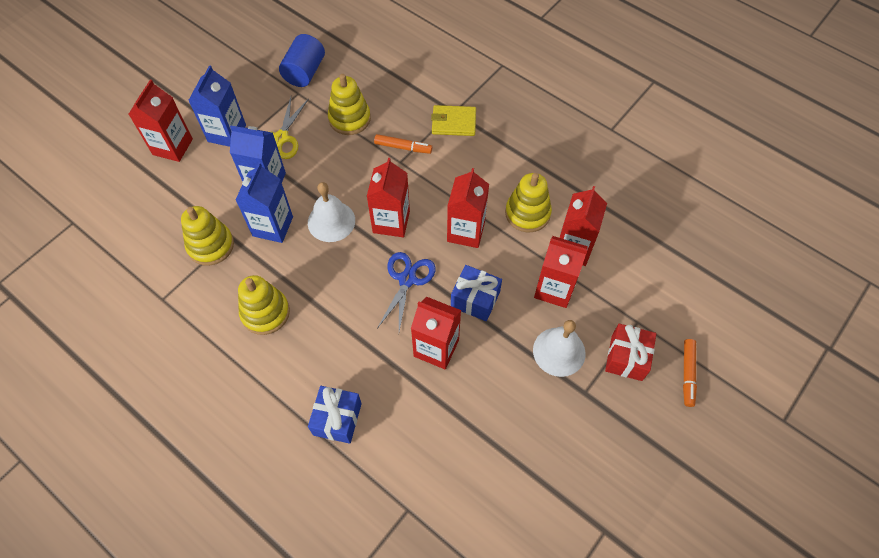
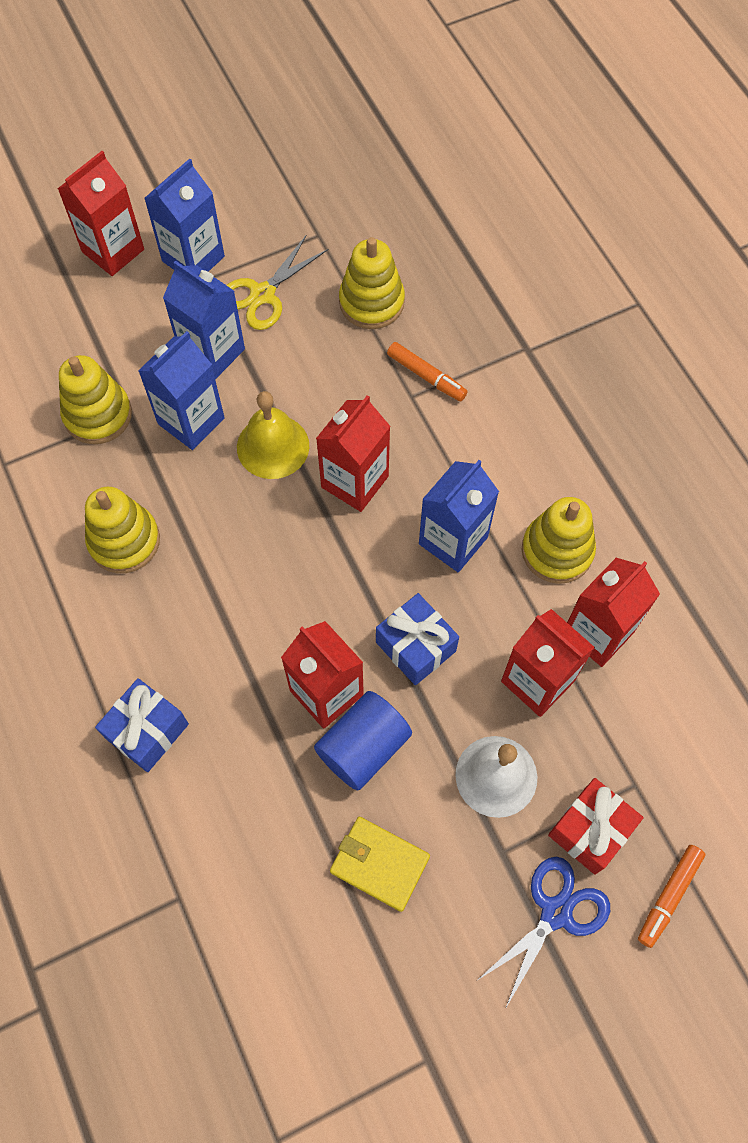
camera: 25 degrees right, 5 degrees up
blue cylinder [279,34,325,87] -> blue cylinder moved to [314,691,412,791]
white bell [308,182,355,242] -> yellow bell [237,391,309,479]
blue scissors [378,252,436,331] -> blue scissors moved to [478,857,610,1009]
yellow wallet [431,105,476,136] -> yellow wallet moved to [330,817,430,912]
red carton [447,168,489,248] -> blue carton [419,460,499,572]

